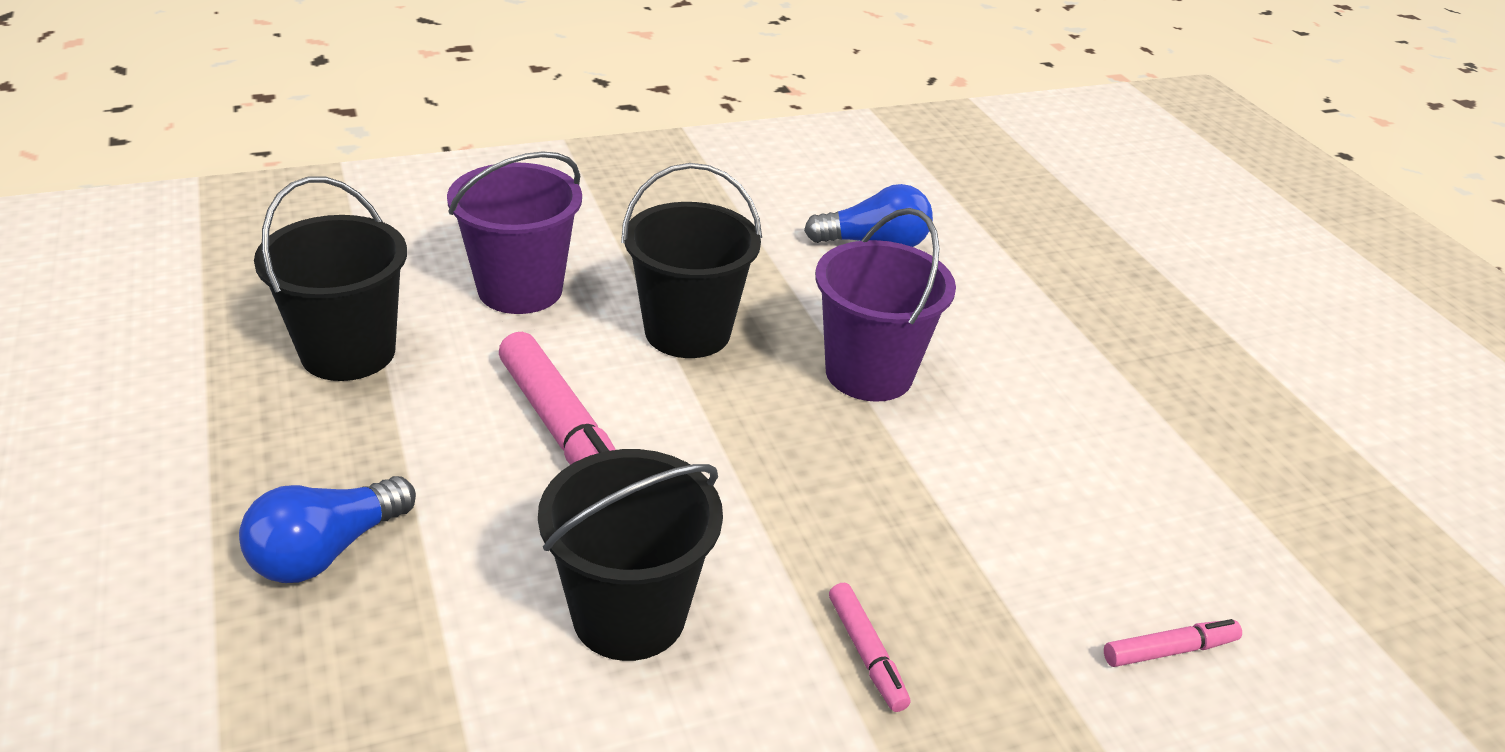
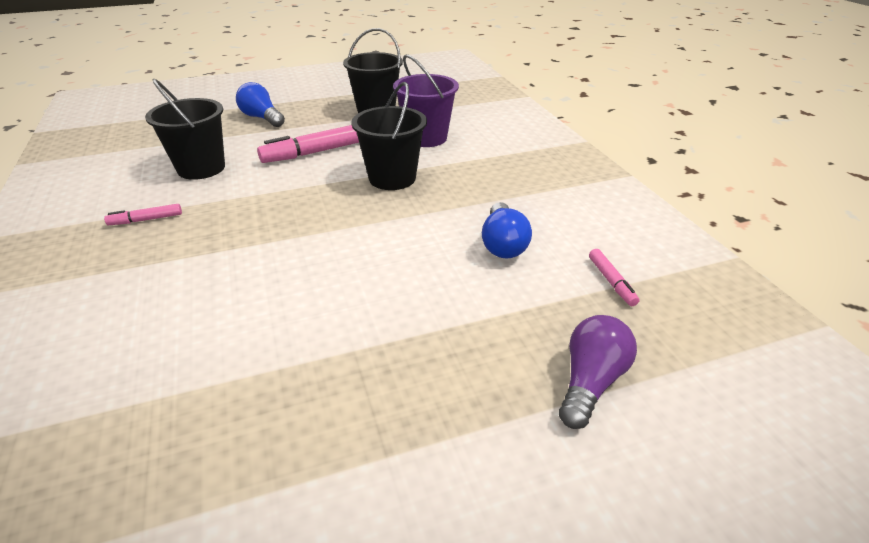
camera: 95 degrees right, 0 degrees up
purple bucket [815,208,956,402] -> none
pink marker [1104,619,1242,667] -> pink marker moved to [589,249,639,306]
none -> purple light bulb [559,315,637,429]

